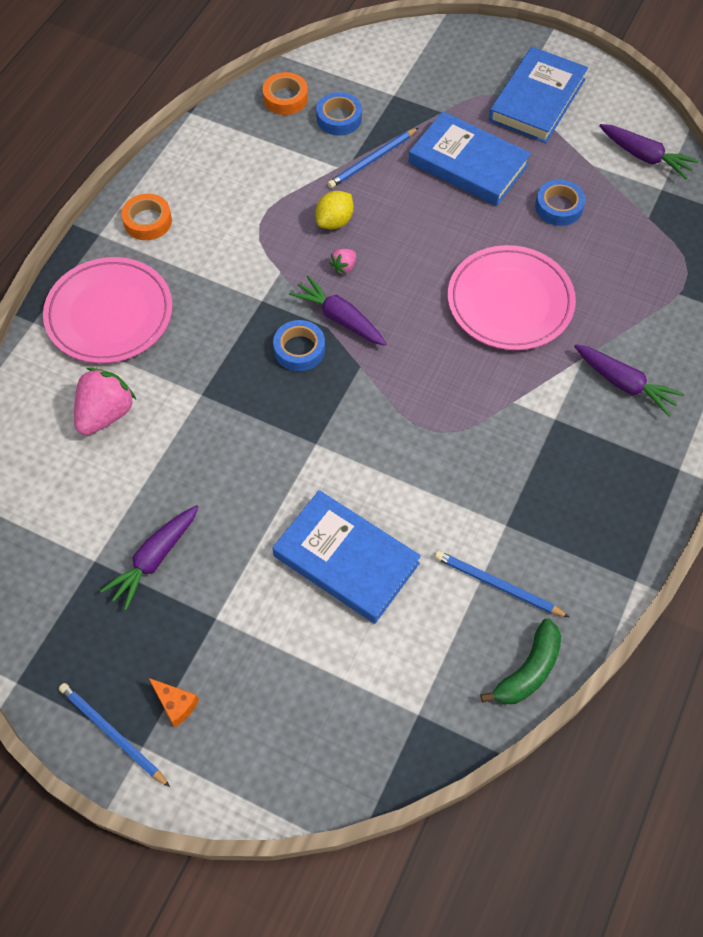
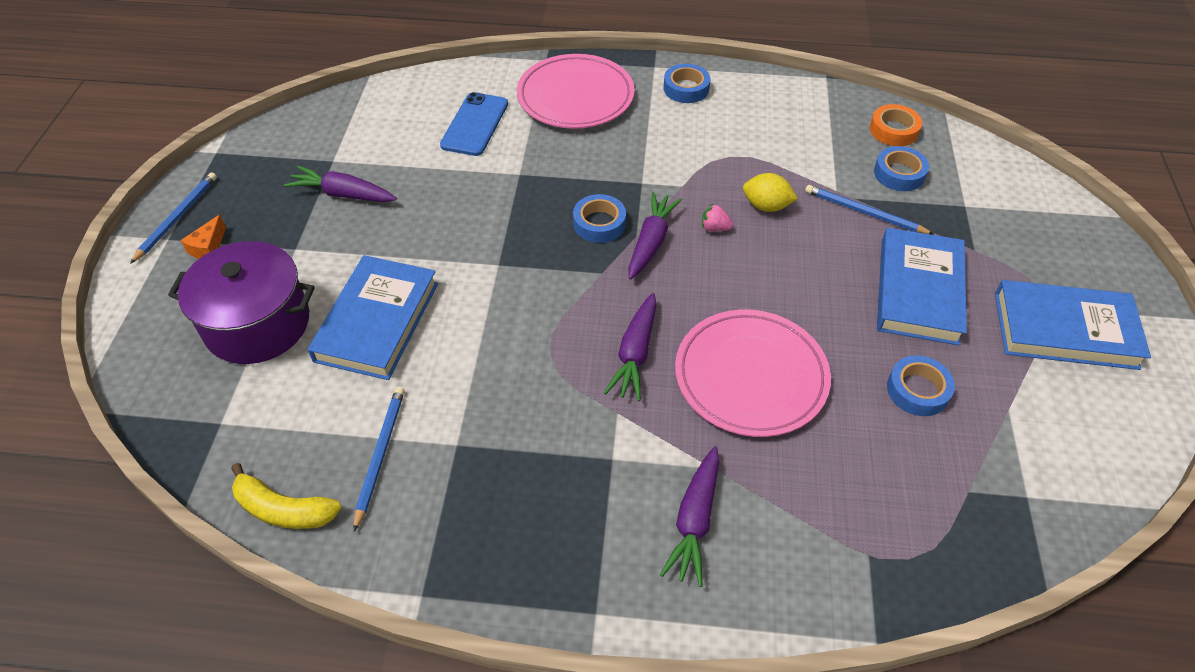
camera: 70 degrees right, 10 degrees down
pink strawberry [74,368,136,435] -> blue phone [440,92,508,156]
orange tape [121,194,172,240] -> blue tape [663,64,710,103]
green banana [480,618,561,704] -> yellow banana [231,463,341,529]
purple carrot [599,124,699,179] -> purple carrot moved to [604,293,657,401]
none -> purple pot [168,241,315,364]

